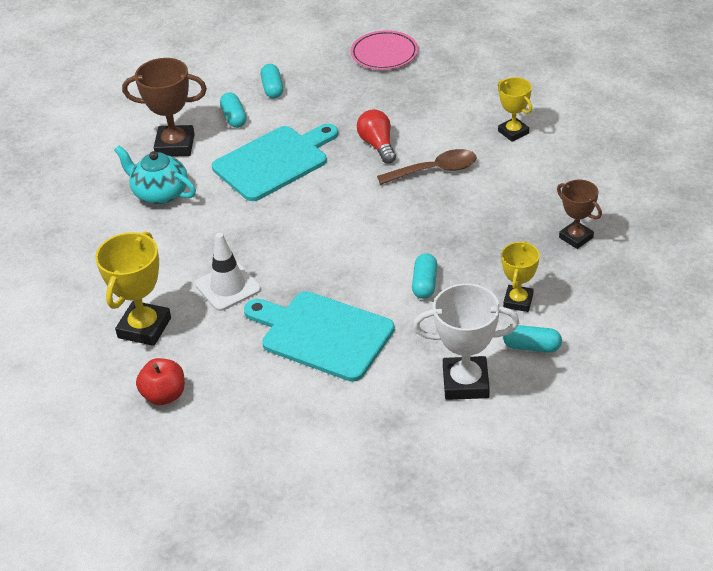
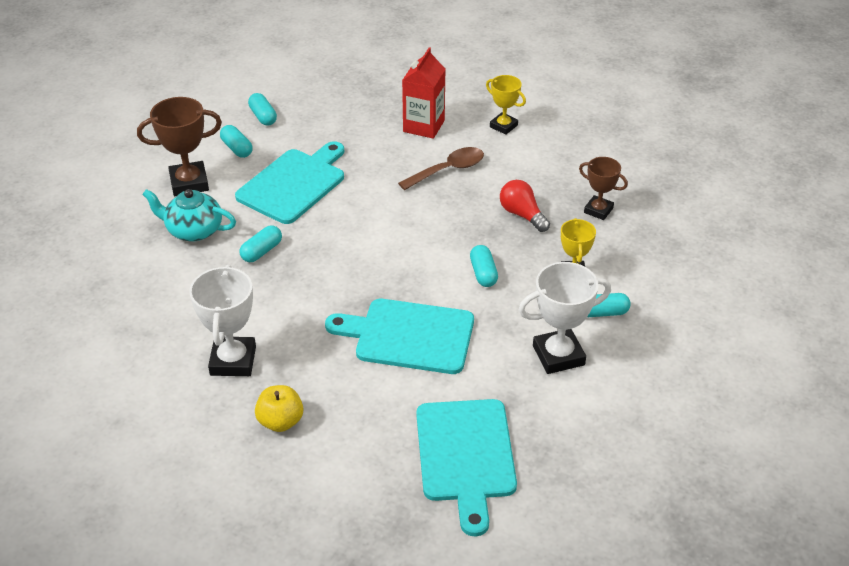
camera: 20 degrees left, 0 degrees up
yellow trophy [95,231,171,346] -> white trophy [189,265,256,376]
red apple [136,358,185,405] -> yellow apple [255,385,303,432]
white traffic cone [195,233,261,311] -> none
pink plate [350,30,418,70] -> none
red light bulb [357,109,396,164] -> red light bulb moved to [500,180,550,232]
none -> turquoise capsule [240,225,282,262]
none -> red carton [402,47,445,139]
none -> turquoise cutting board [416,399,517,537]

